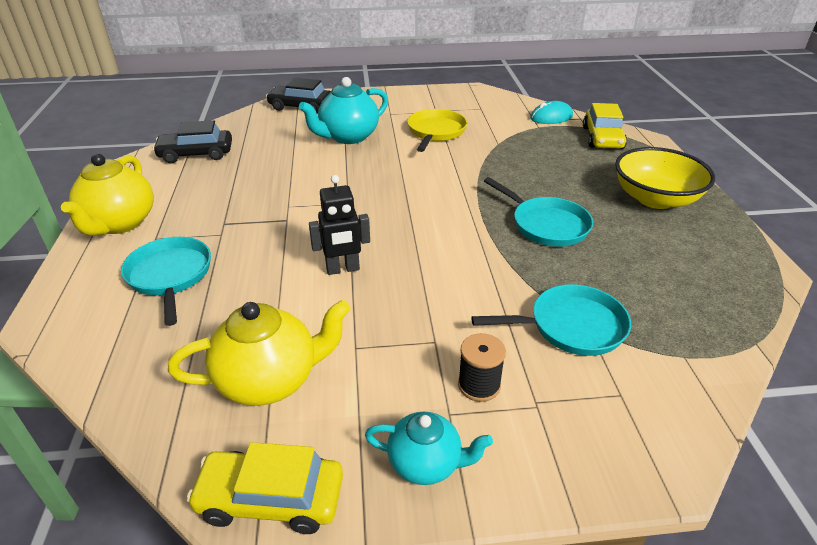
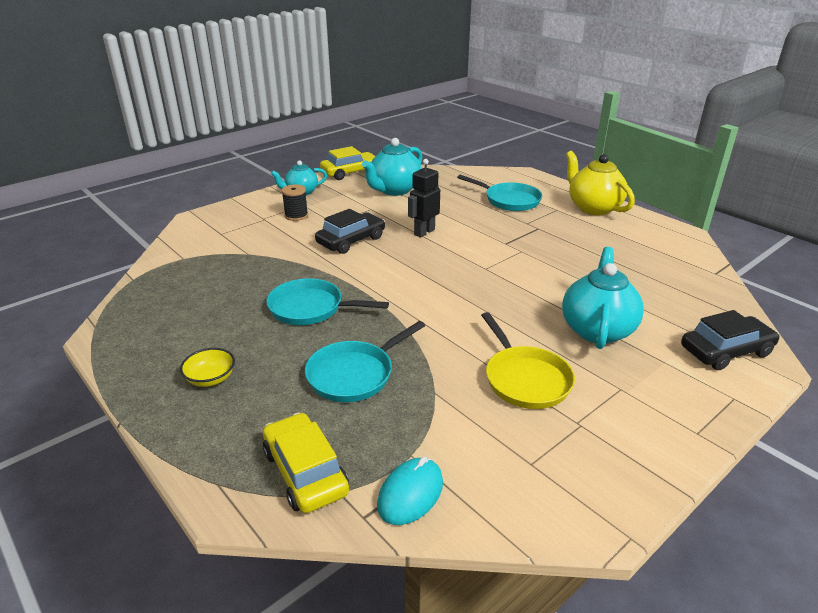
camera: 145 degrees right, 5 degrees down
black car [153,120,232,163] -> black car moved to [315,209,385,254]
yellow teapot [168,300,351,406] -> turquoise teapot [362,138,422,196]
turquoise pan [471,284,631,356] -> turquoise pan moved to [305,321,425,402]
yellow bowl [615,147,715,209] -> yellow bowl [180,348,235,387], size x0.48

